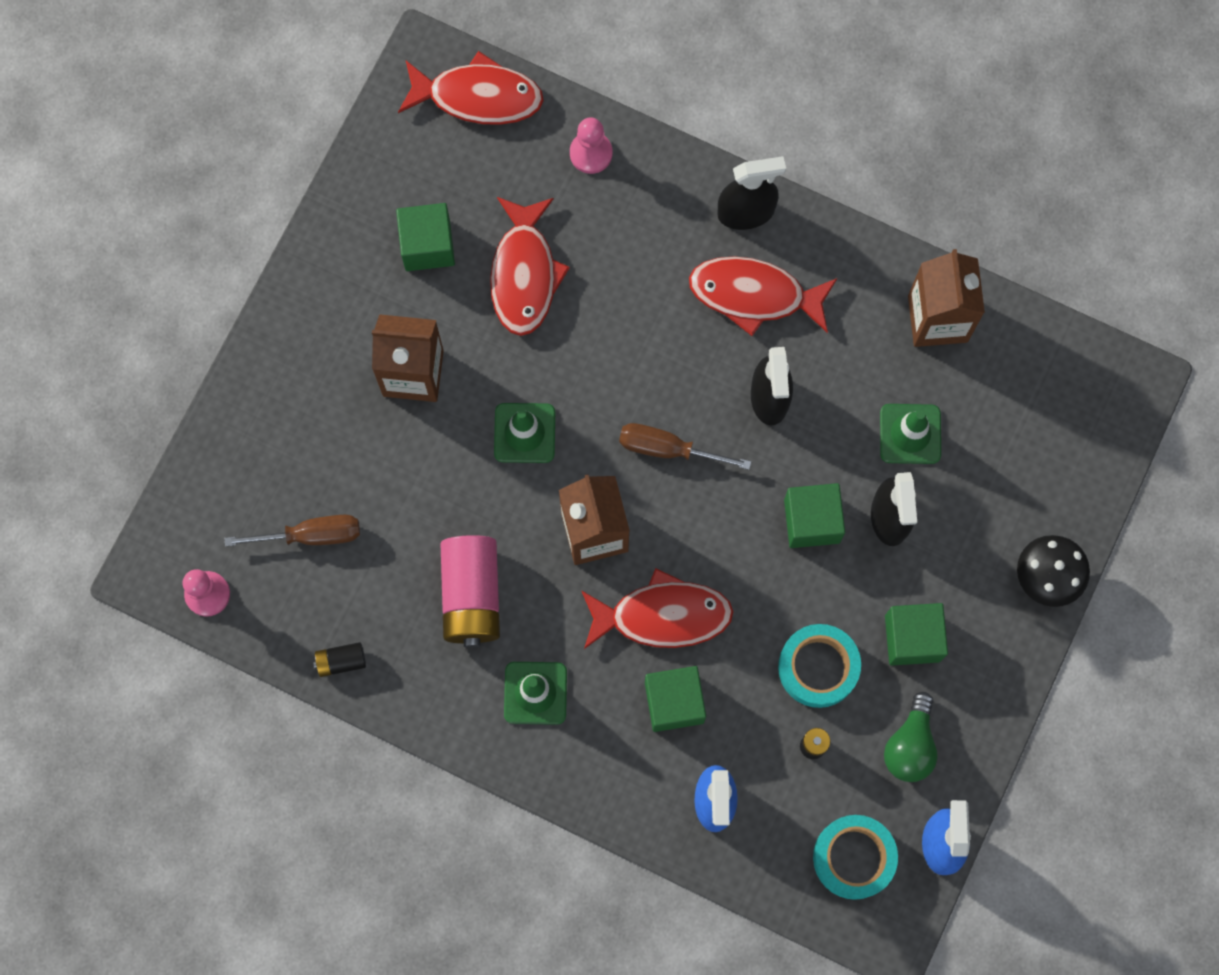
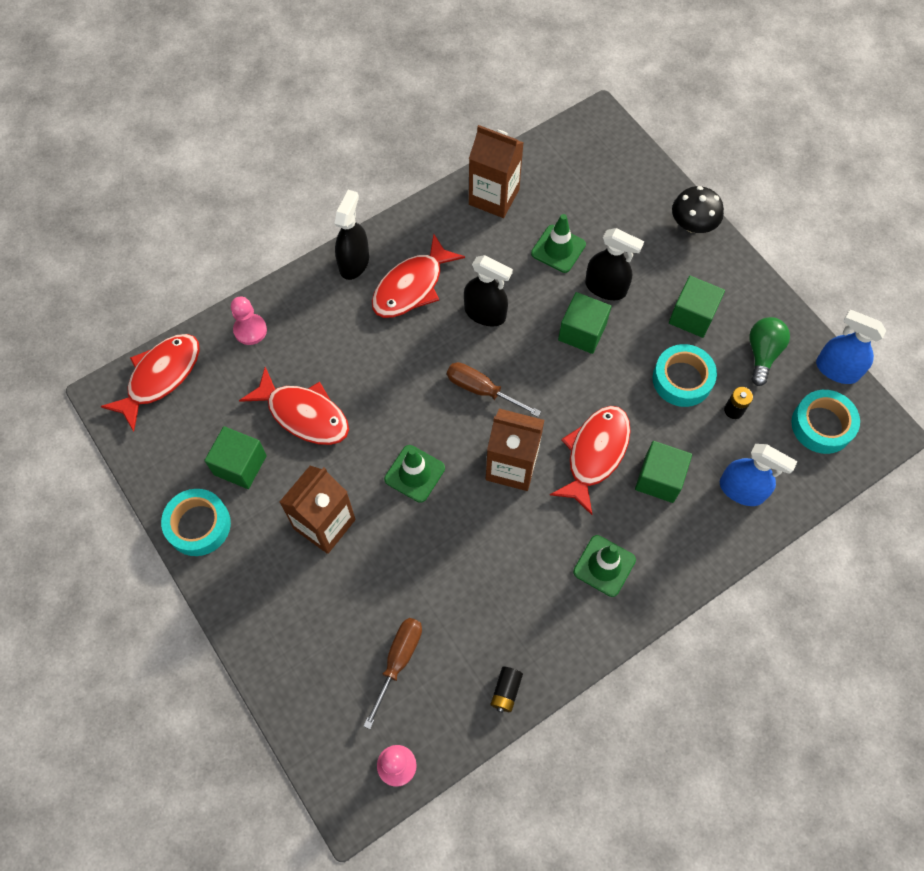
camera: 60 degrees left, 10 degrees down
pink battery [440,535,500,648] -> none
brown screwdriver [619,423,751,470] -> brown screwdriver turned 75 degrees clockwise [447,362,541,417]
green light bulb [884,692,938,782] -> green light bulb turned 120 degrees counterclockwise [749,317,790,386]
none -> turquoise tape [161,489,231,556]

